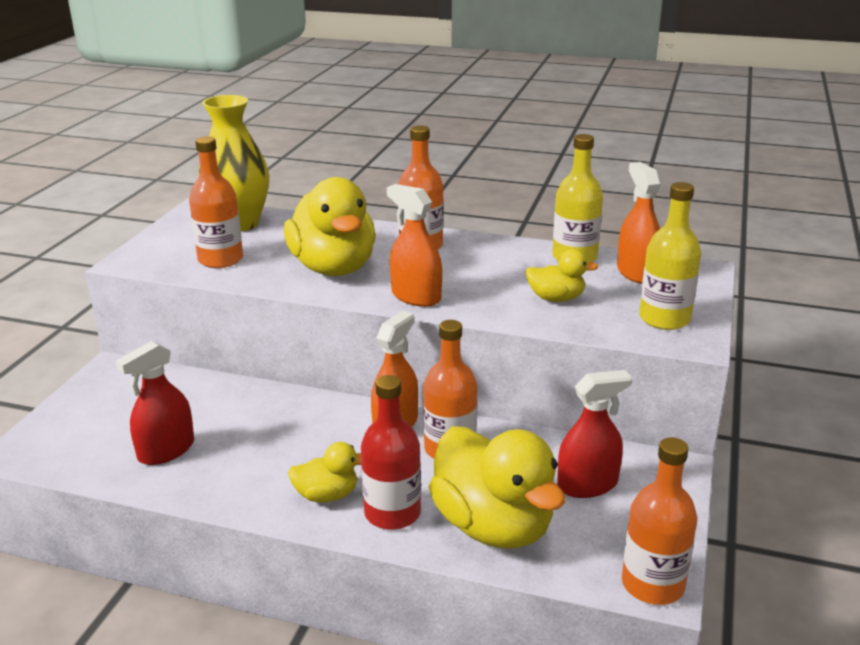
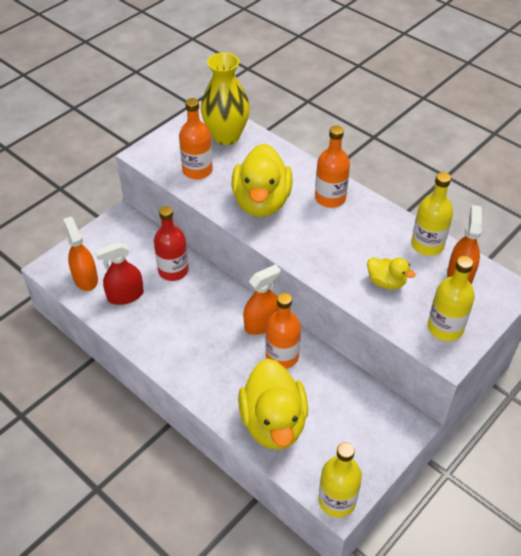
camera: 25 degrees right, 20 degrees up
yellow duck [288,442,362,502] -> none
red bottle [361,375,421,530] -> red bottle moved to [154,206,189,281]
orange spray bottle [387,184,442,307] -> orange spray bottle moved to [63,217,98,291]
red spray bottle [557,370,632,498] -> none
orange bottle [622,437,697,605] -> yellow bottle [318,442,362,518]

